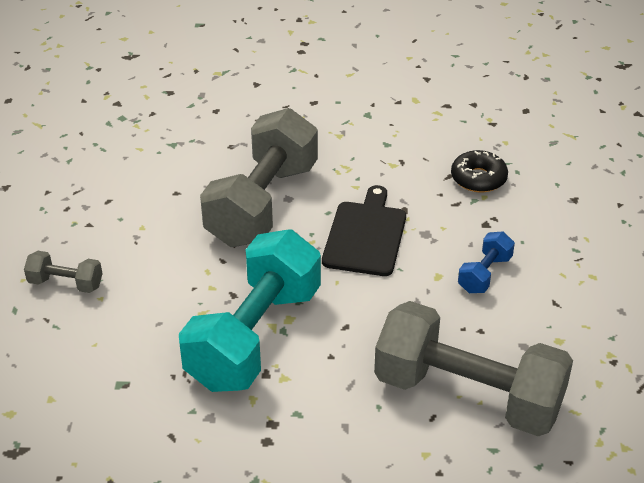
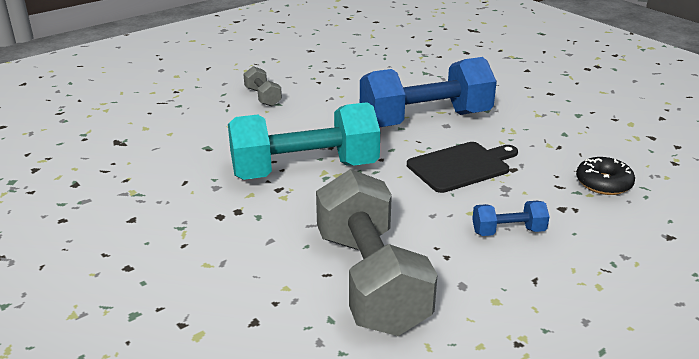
camera: 50 degrees right, 10 degrees down
grey dumbbell [200,108,318,247] -> blue dumbbell [360,57,497,127]

